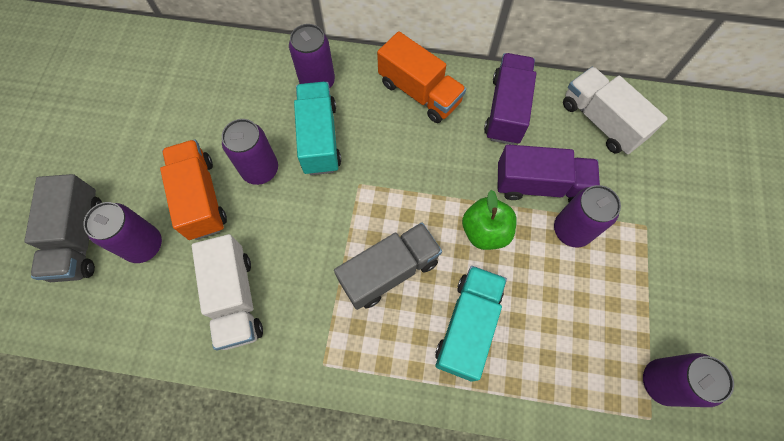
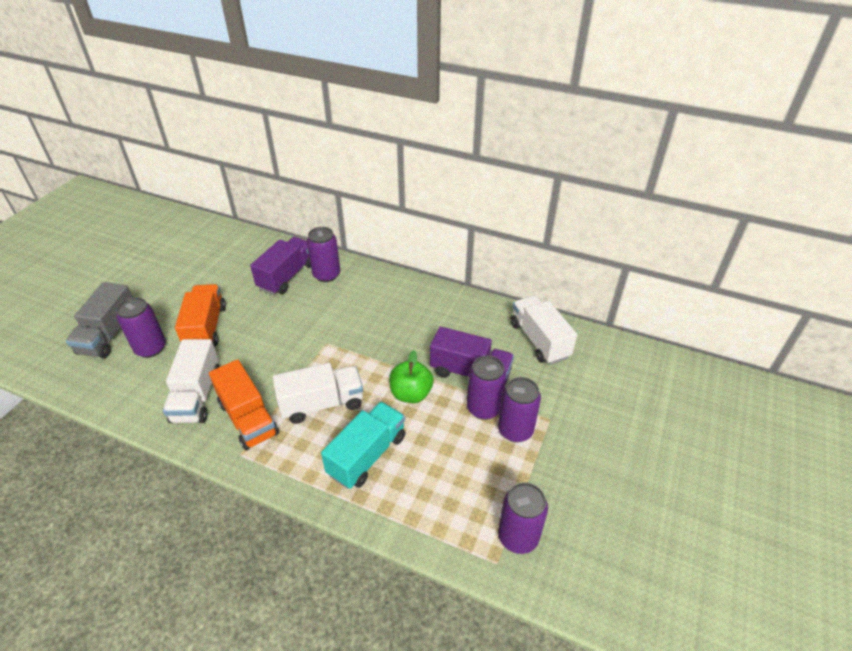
camera: 15 degrees right, 25 degrees down
purple can [222,119,278,185] -> purple can moved to [498,377,541,442]
turquoise truck [294,82,341,175] -> none
grey truck [334,222,442,310] -> white truck [273,363,363,424]
orange truck [377,31,466,123] -> orange truck moved to [209,359,279,450]
purple truck [484,53,536,145] -> purple truck moved to [250,237,311,295]

